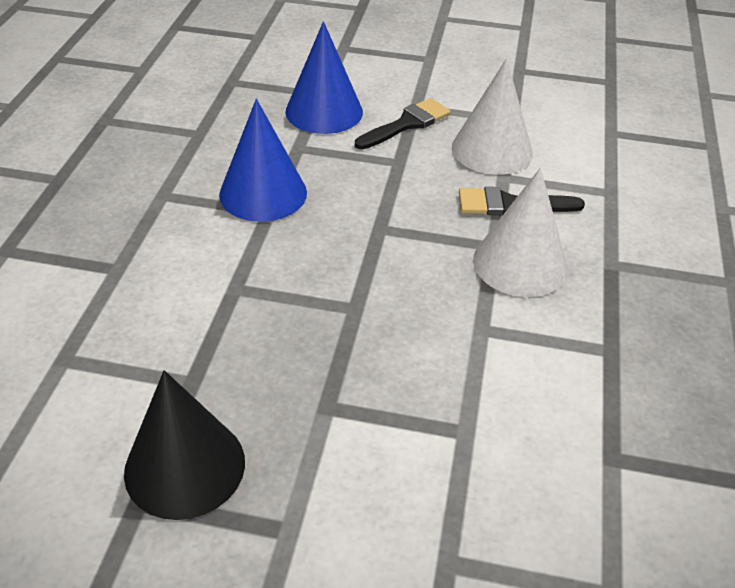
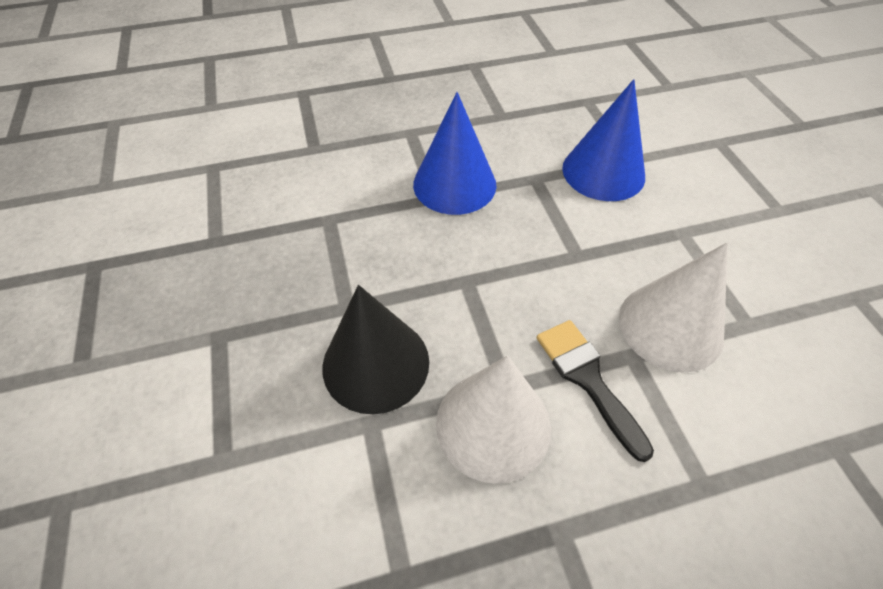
camera: 65 degrees right, 10 degrees up
black cone [124,370,245,520] -> black cone moved to [322,285,429,414]
black brush [355,98,451,150] -> none

